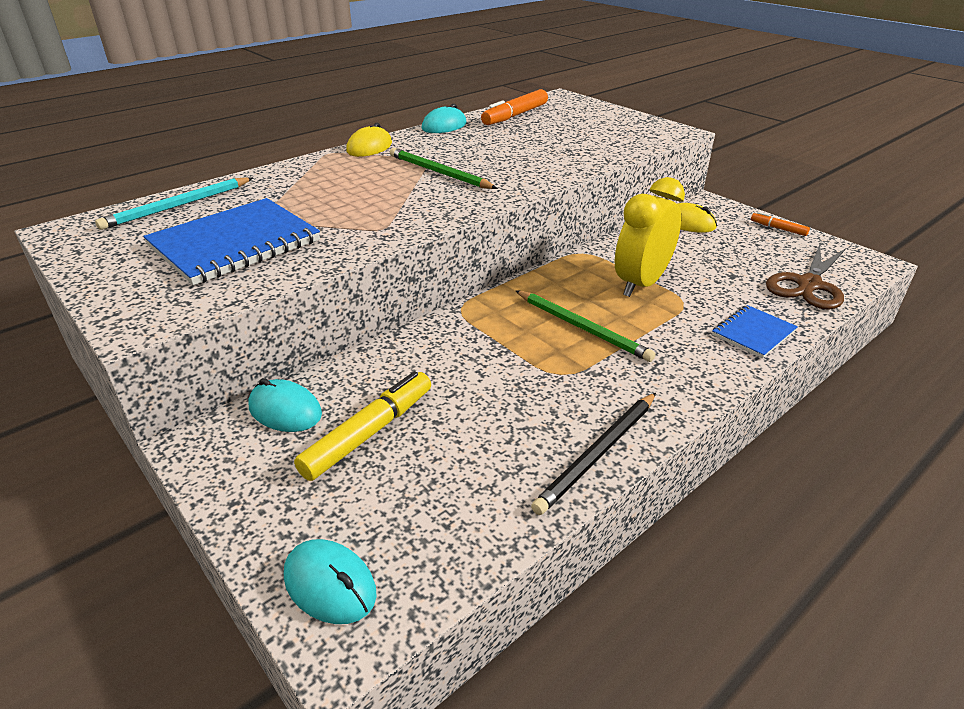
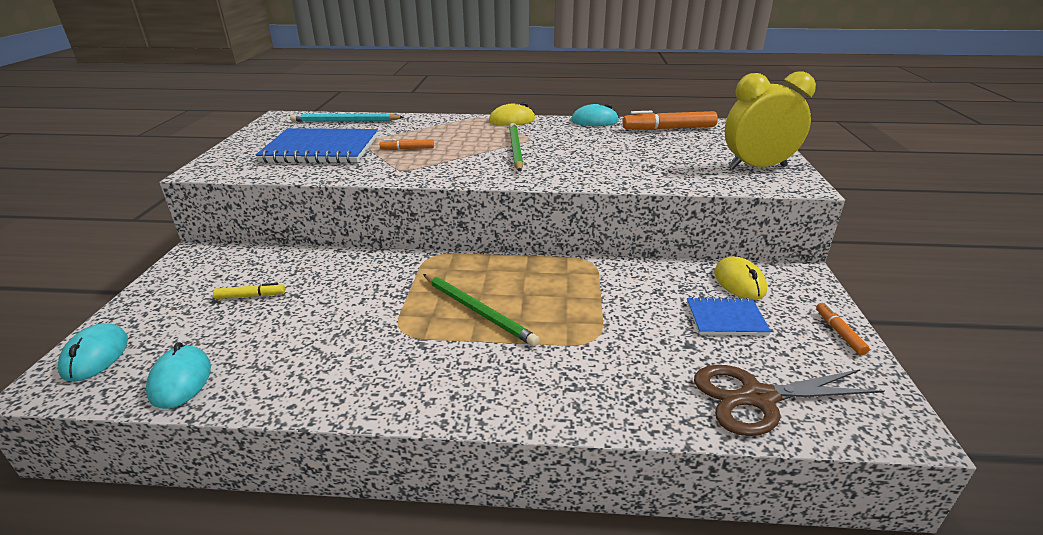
camera: 45 degrees right, 5 degrees down
turquoise mouse [248,378,322,432] -> turquoise mouse moved to [146,342,211,409]
yellow marker [294,371,431,481] -> yellow marker [213,283,285,299], size x0.52
green pencil [515,290,656,362] -> green pencil turned 45 degrees counterclockwise [423,274,540,346]
black pencil [531,393,656,515] -> none
yellow clock [615,177,685,297] -> yellow clock moved to [725,72,816,169]
blue notebook [712,305,798,358] -> blue notebook moved to [687,297,771,335]
none -> orange marker [380,139,434,150]

